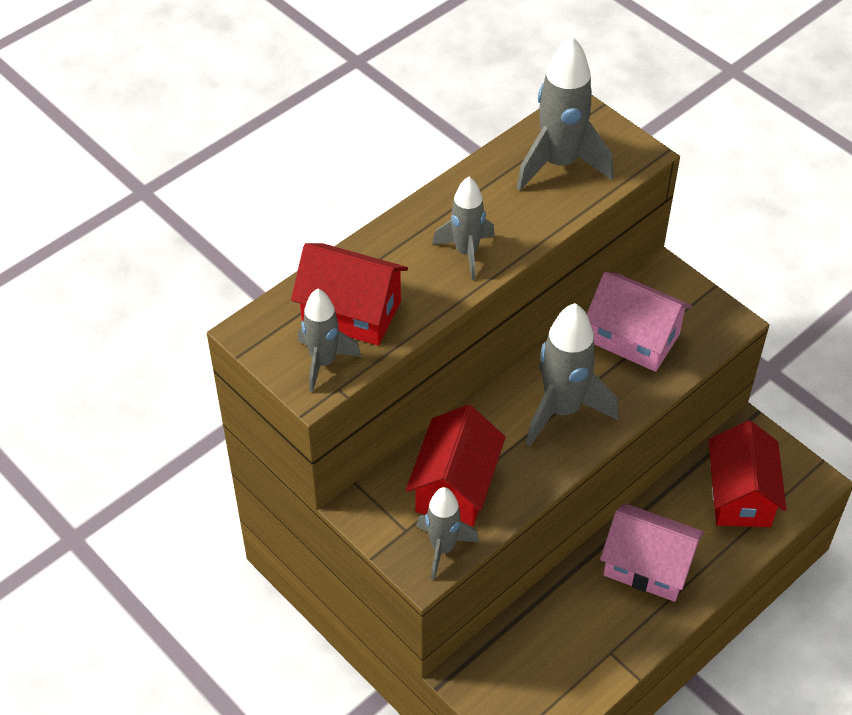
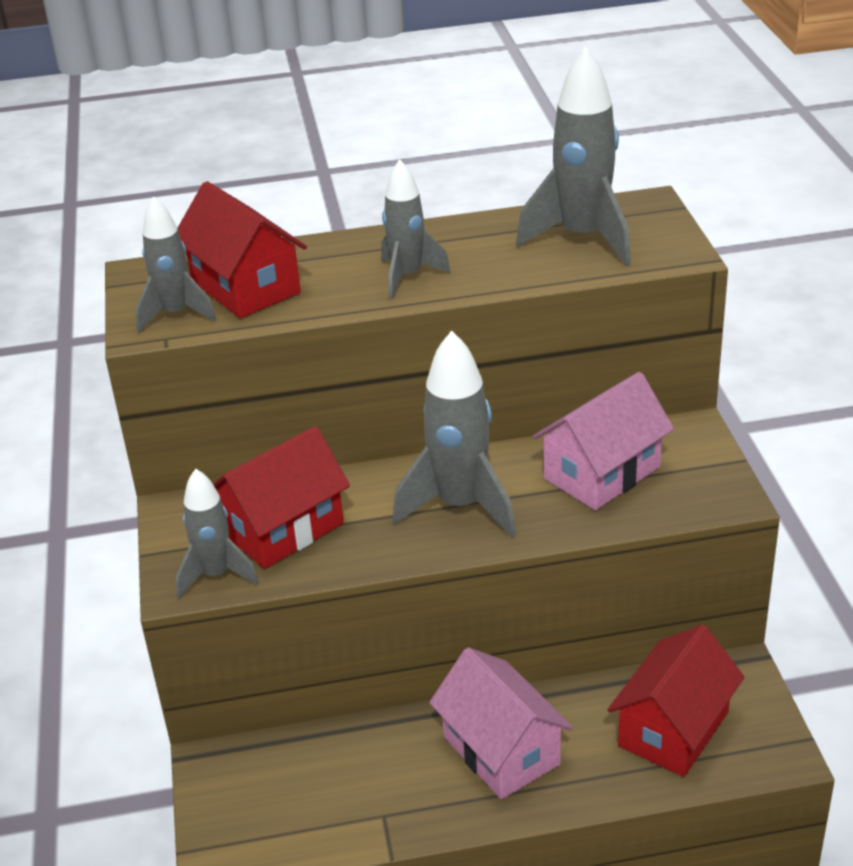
camera: 35 degrees right, 15 degrees down
pink house [587,272,692,372] -> pink house turned 75 degrees clockwise [533,372,674,510]

